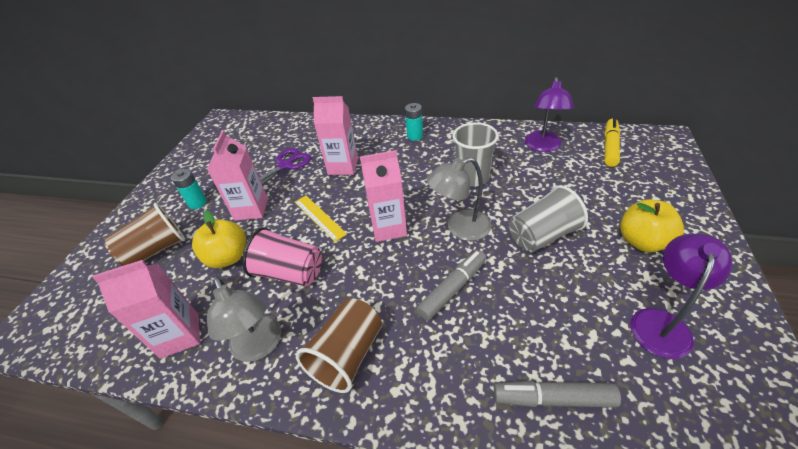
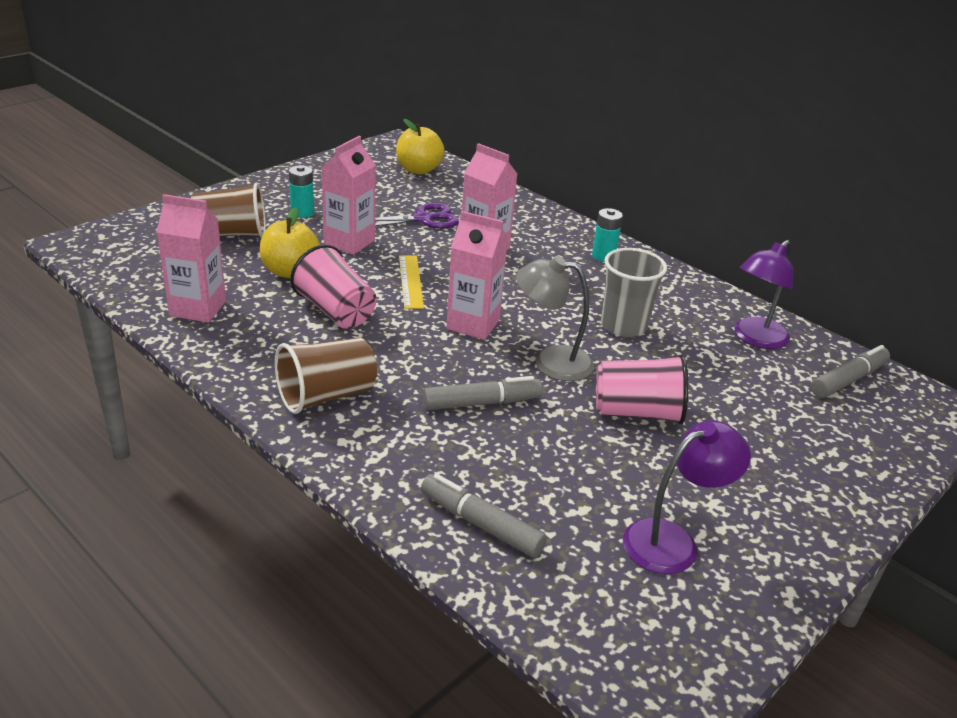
camera: 25 degrees right, 10 degrees down
grey lamp [207,277,281,362] -> none
grey cup [509,185,588,252] -> pink cup [596,355,688,424]
yellow marker [604,118,620,167] -> grey marker [811,345,890,398]
yellow apple [620,199,684,252] -> yellow apple moved to [396,119,444,174]

